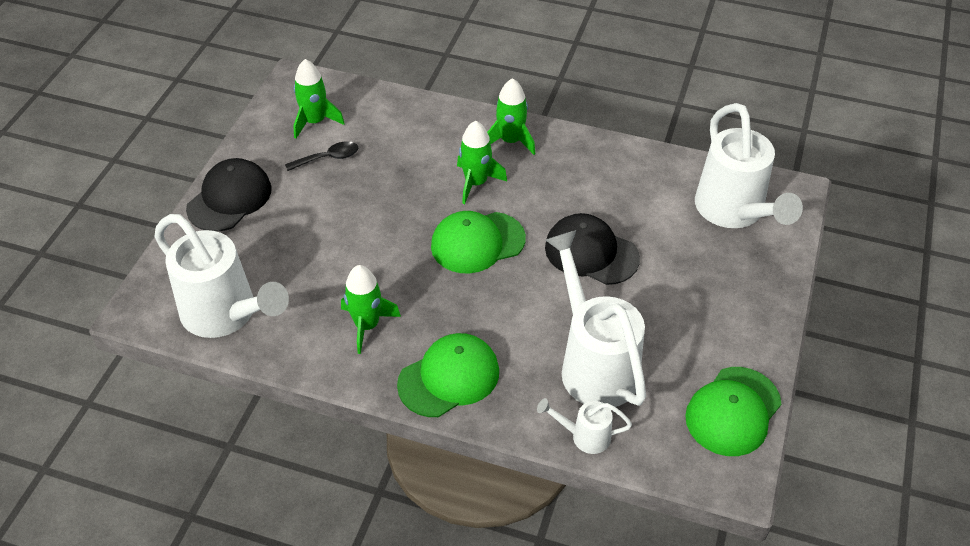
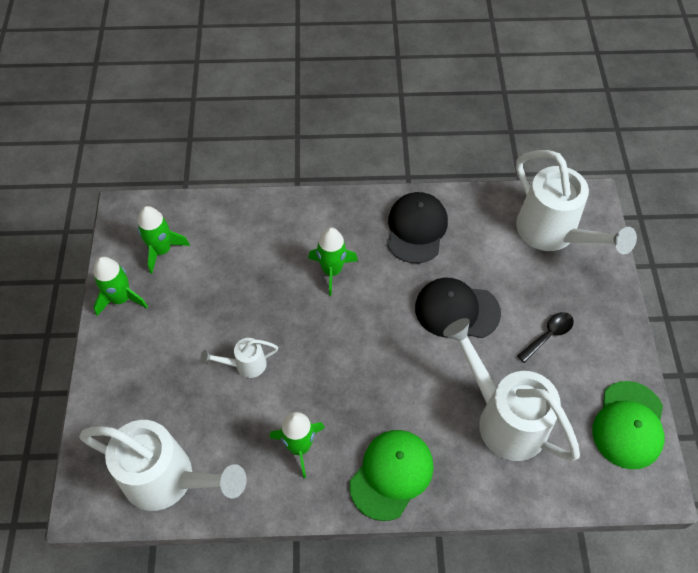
camera: 20 degrees left, 10 degrees up
black cap [186,158,271,231] -> black cap moved to [388,192,448,263]
black spoon [285,141,358,171] -> black spoon moved to [518,312,574,363]
green cap [431,211,526,274] -> none
green rocket [487,78,535,155] -> green rocket moved to [93,257,148,316]
white watering can [537,398,632,454] -> white watering can moved to [201,338,278,378]

